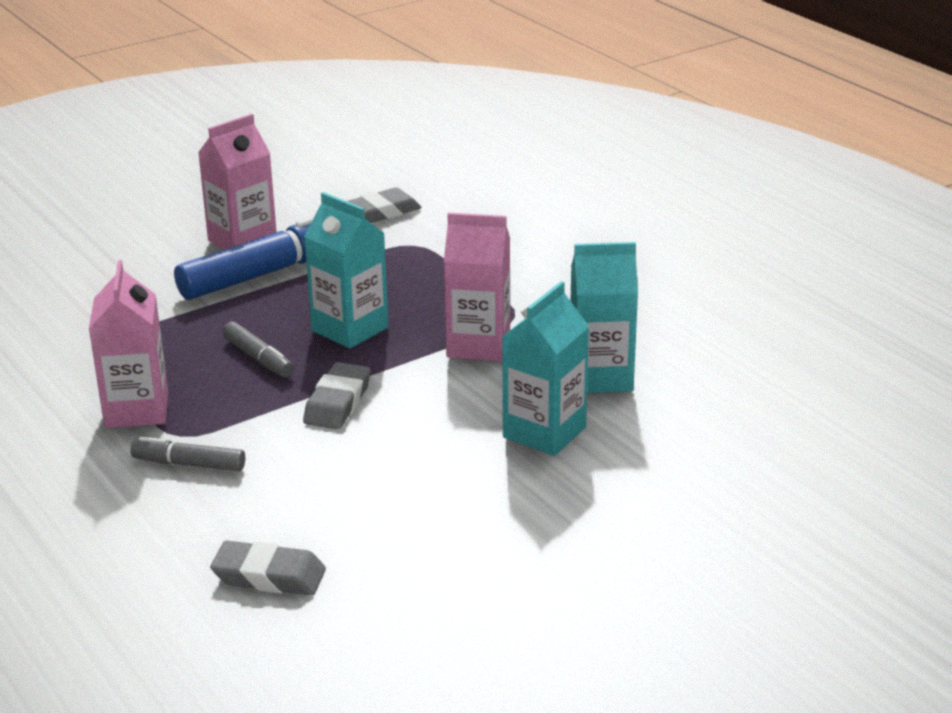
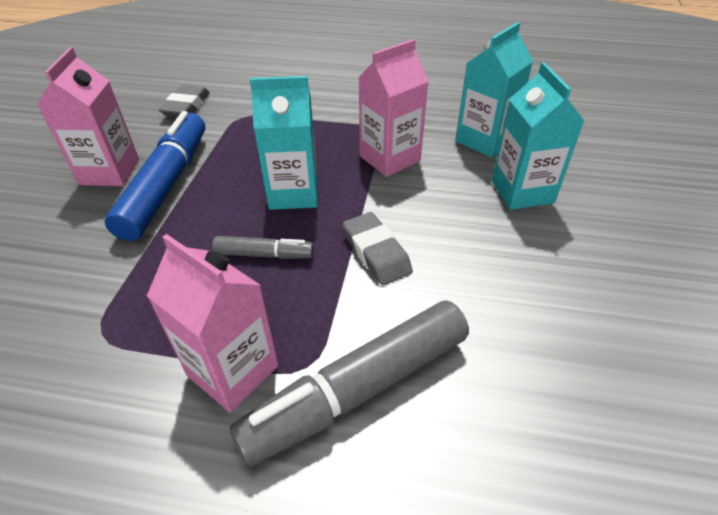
camera: 45 degrees left, 15 degrees up
grey marker [130,437,245,471] -> grey marker [229,300,469,466], size x2.02
grey eraser [210,541,326,596] -> none

